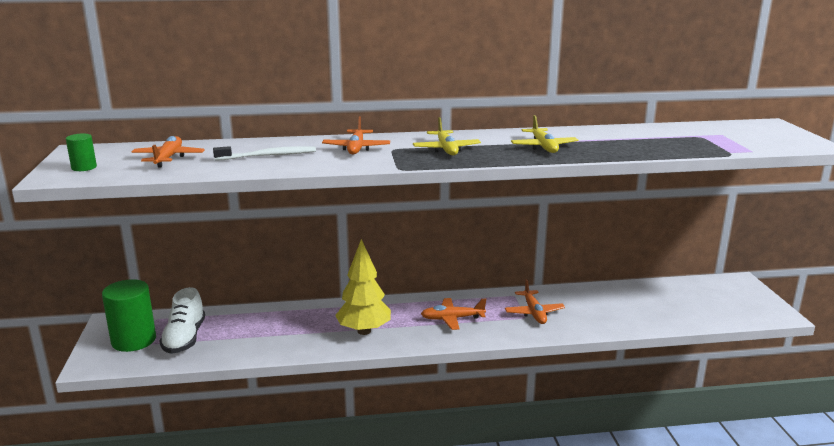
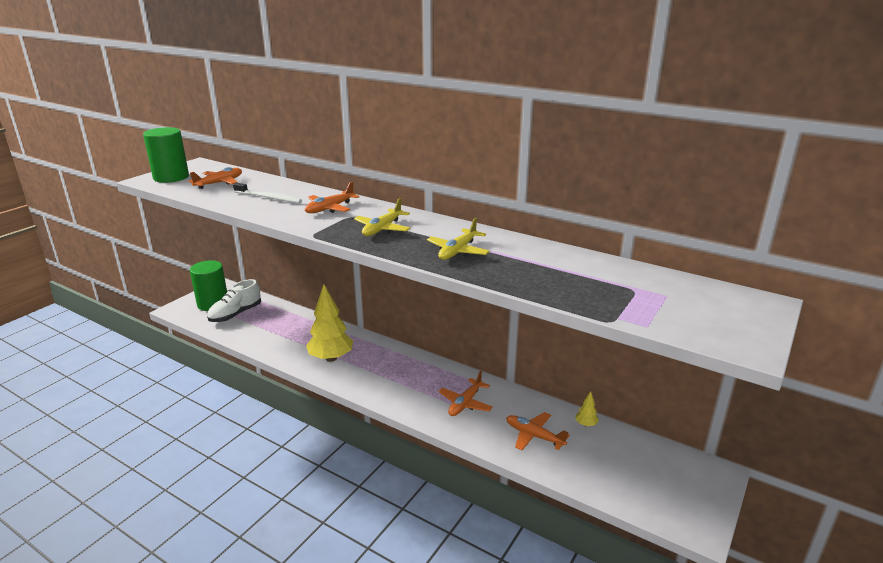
camera: 40 degrees right, 5 degrees up
green cylinder [66,133,97,171] -> green cylinder [143,127,189,183], size x2.05
orange plane [421,298,486,330] -> orange plane moved to [506,412,570,450]
none -> yellow tree [575,391,599,426]

